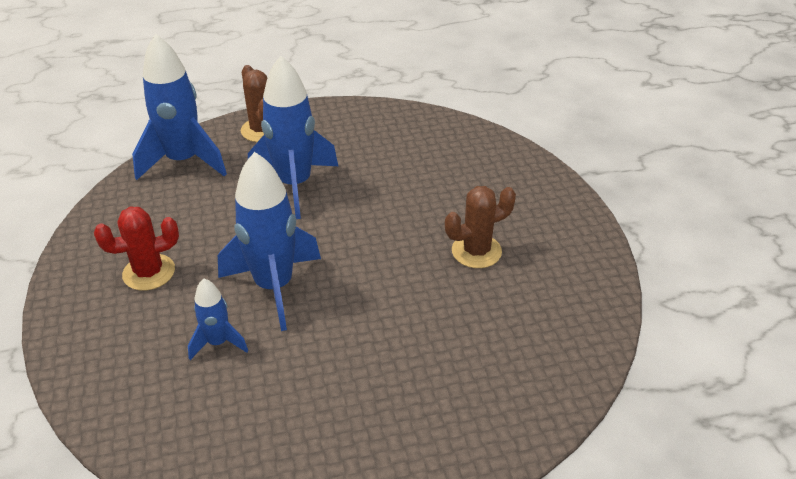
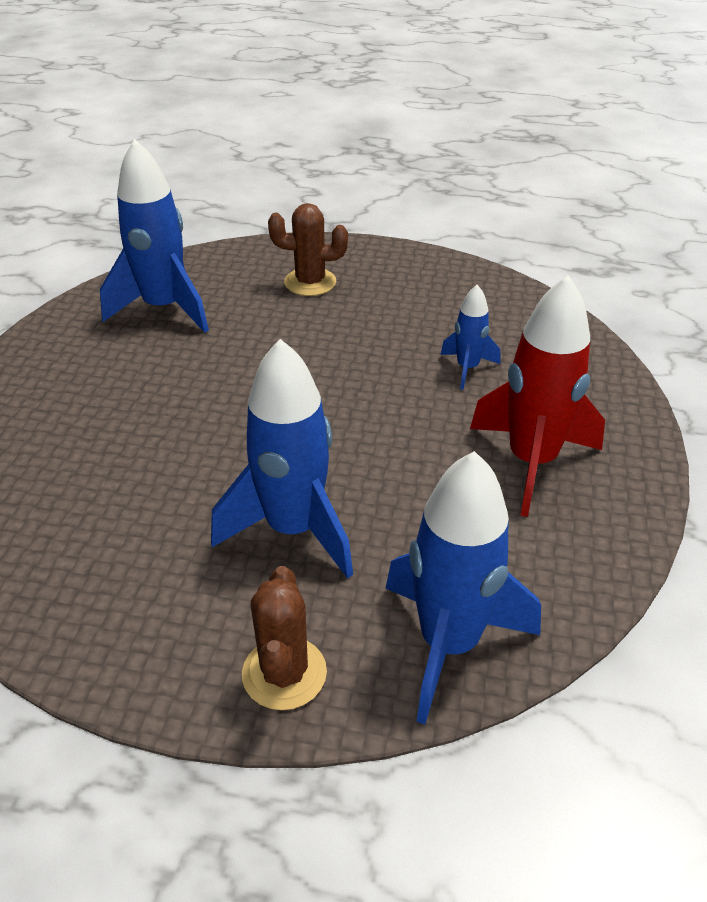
camera: 155 degrees left, 0 degrees up
red cactus [94,207,179,291] -> red rocket [470,275,605,517]
blue rocket [218,152,321,331] -> blue rocket moved to [100,139,209,333]
brown cactus [445,186,516,268] -> brown cactus moved to [268,203,348,296]

